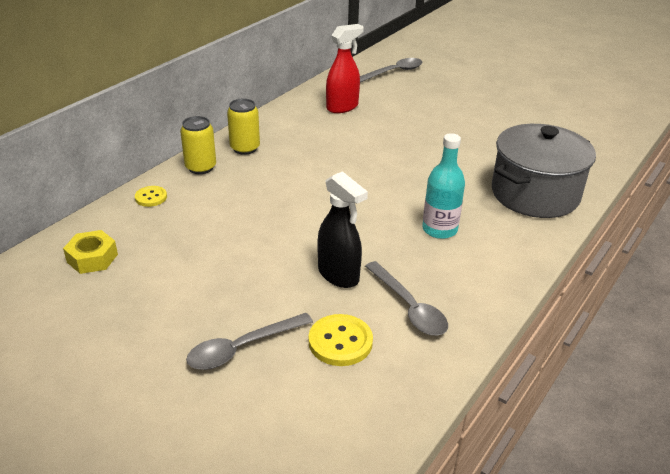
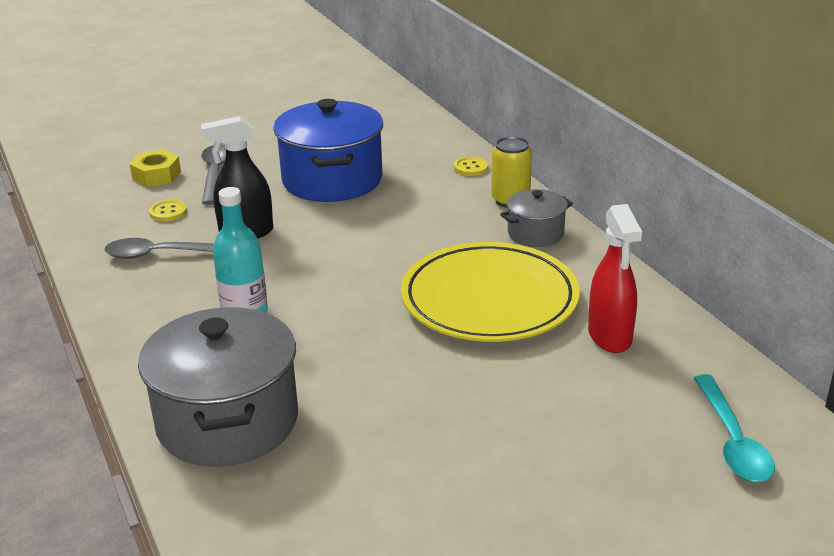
camera: 120 degrees right, 5 degrees down
yellow nut [63,230,118,274] -> yellow nut moved to [130,150,181,187]
yellow can [227,99,260,155] -> grey pot [500,189,573,247]
yellow button [309,314,373,366] -> yellow button [149,200,187,222], size x0.62
grey spoon [360,58,422,82] -> turquoise spoon [694,374,775,482]
none -> blue pot [273,99,383,202]
none -> yellow plate [401,242,580,342]

